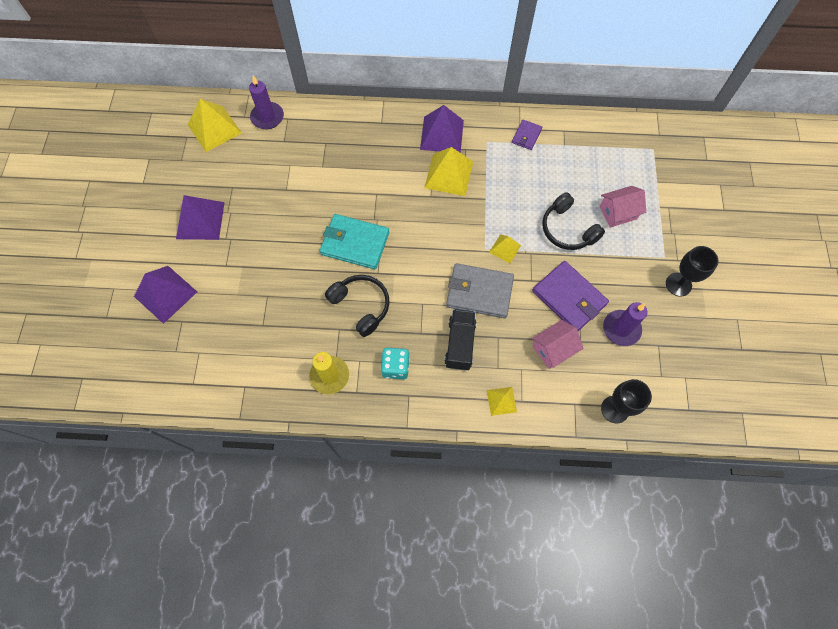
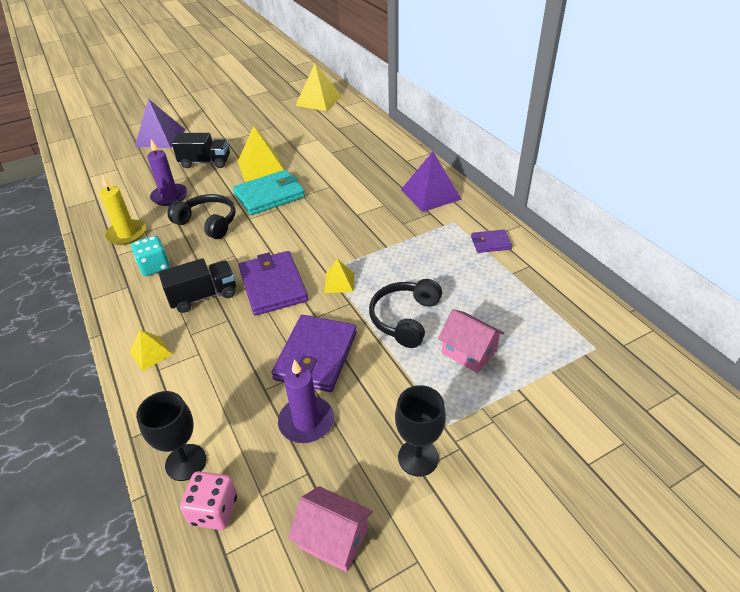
camera: 60 degrees right, 25 degrees down
purple pyramid [176,195,225,240] -> none
purple candle [249,76,284,129] -> purple candle moved to [147,139,188,206]
turquoise wallet [320,214,389,269] -> turquoise wallet turned 75 degrees clockwise [233,170,305,215]
black headphones [325,275,390,337] -> black headphones turned 75 degrees counterclockwise [167,194,236,239]
yellow pyramid [424,147,473,196] -> yellow pyramid moved to [238,126,284,182]
grey wallet [446,263,514,318] -> purple wallet [238,251,308,316]
pink house [532,320,584,369] -> pink house moved to [288,486,373,572]
none -> black truck [172,133,230,168]
none -> pink dice [180,471,238,530]

